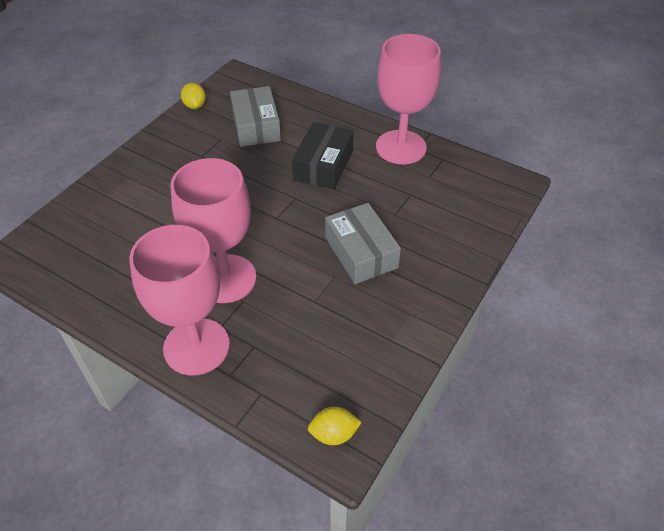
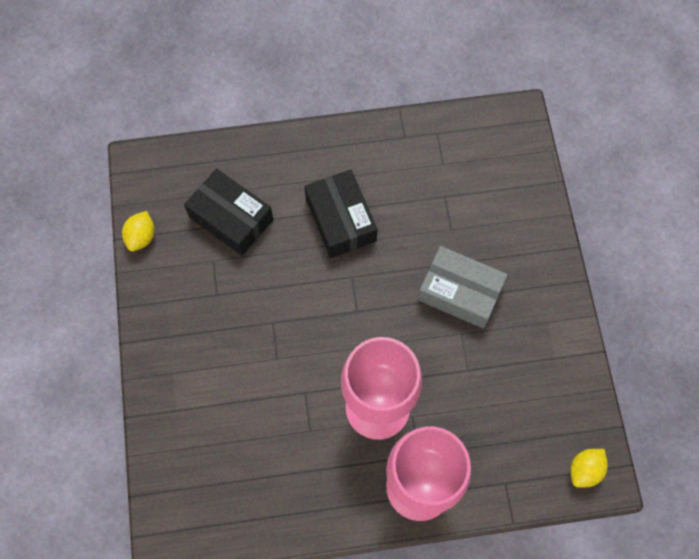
camera: 40 degrees left, 20 degrees up
yellow lemon [181,83,206,109] -> yellow lemon turned 75 degrees clockwise [122,211,154,251]
grey box [230,86,281,147] -> black box [184,169,273,256]
pink goblet [376,34,441,164] -> none

